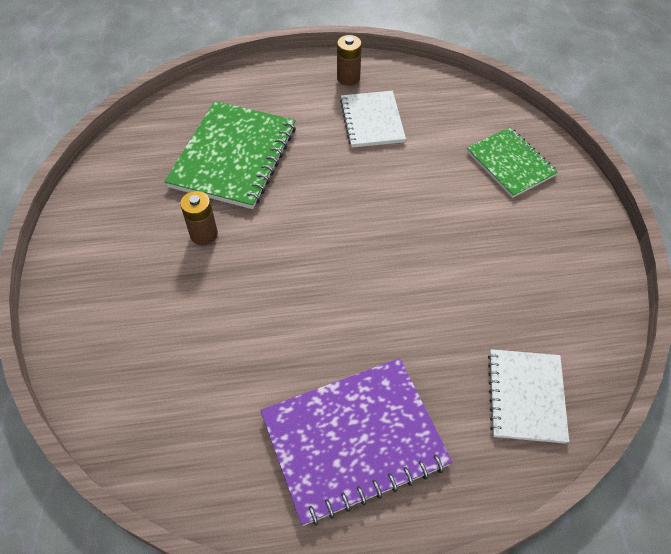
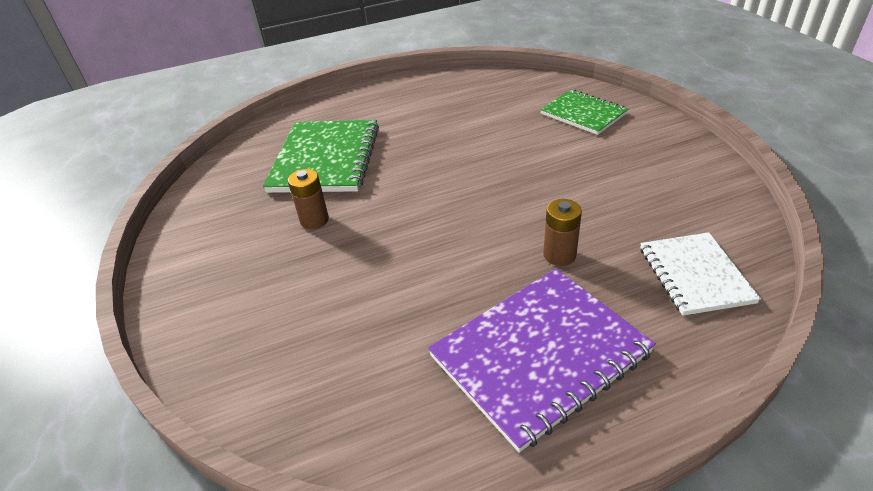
camera: 10 degrees left, 15 degrees down
brown battery [337,35,362,86] -> brown battery moved to [543,199,582,266]
white notebook [340,91,406,148] -> none

